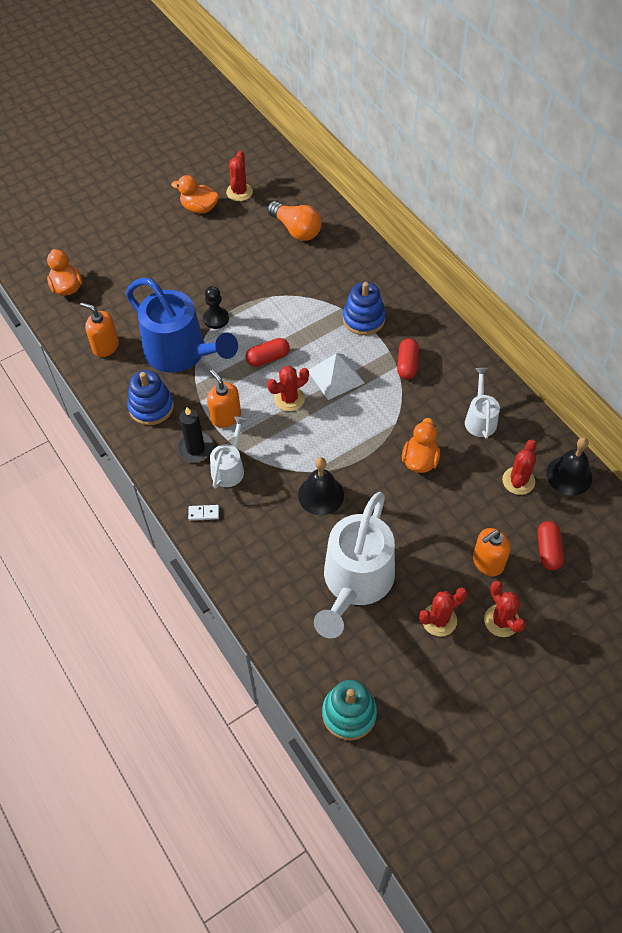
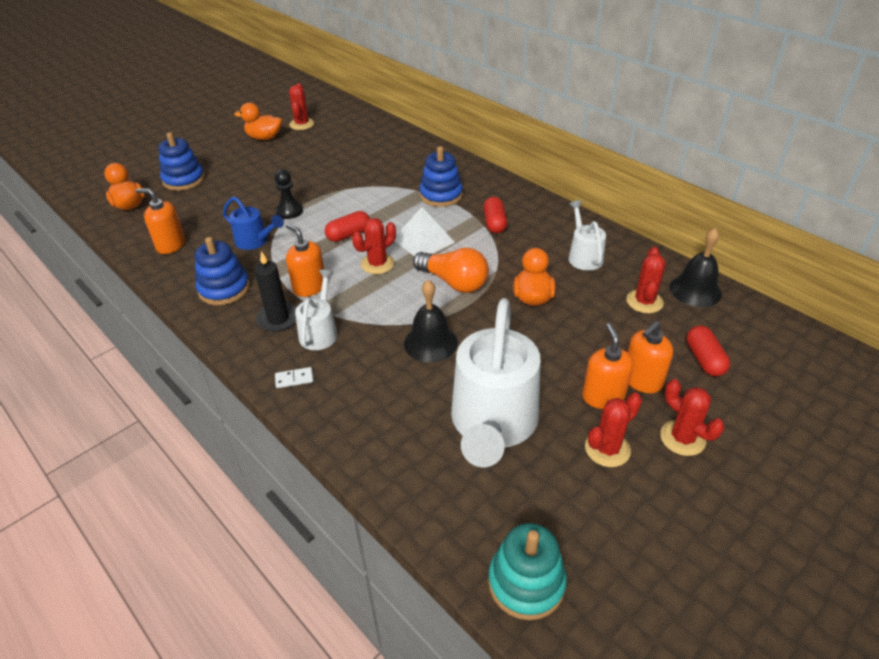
camera: 10 degrees left, 15 degrees down
blue watering can [126,278,238,373] -> blue watering can [223,197,284,250], size x0.50
orange light bulb [267,201,322,241] -> orange light bulb moved to [413,248,489,293]
none -> blue stacking toy [158,132,205,191]
none -> orange soap dispenser [582,323,634,409]

